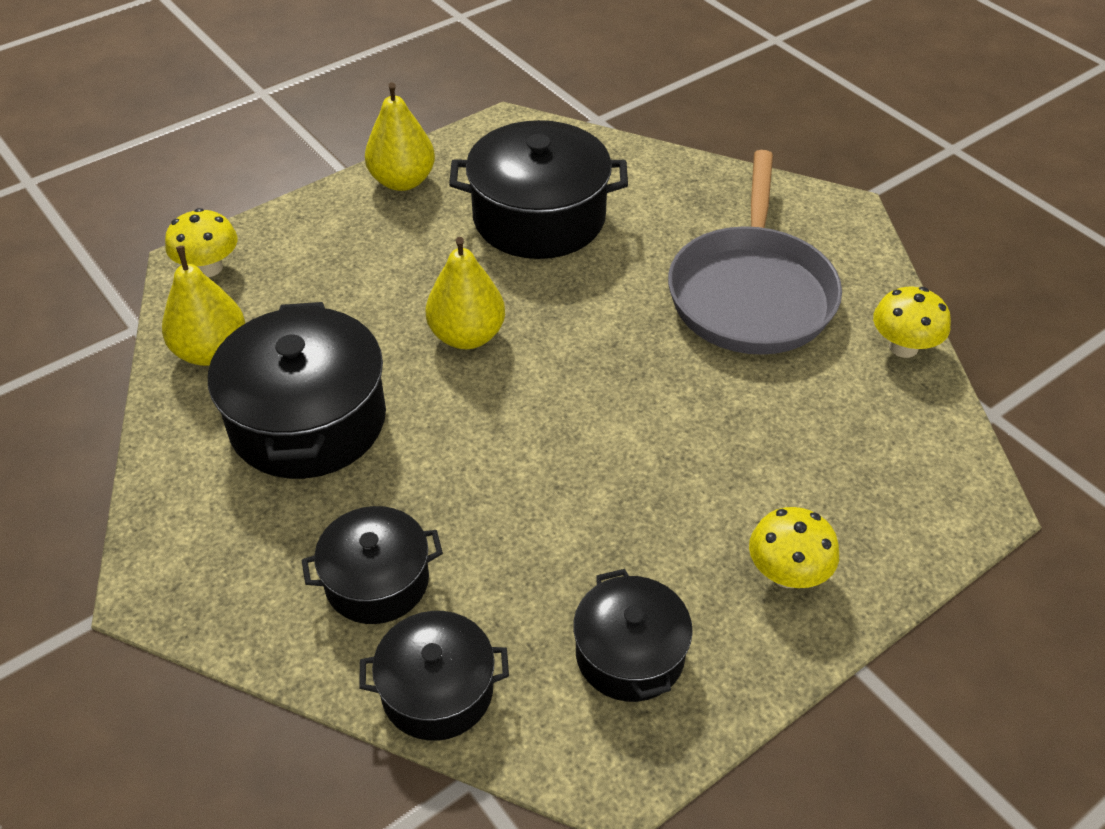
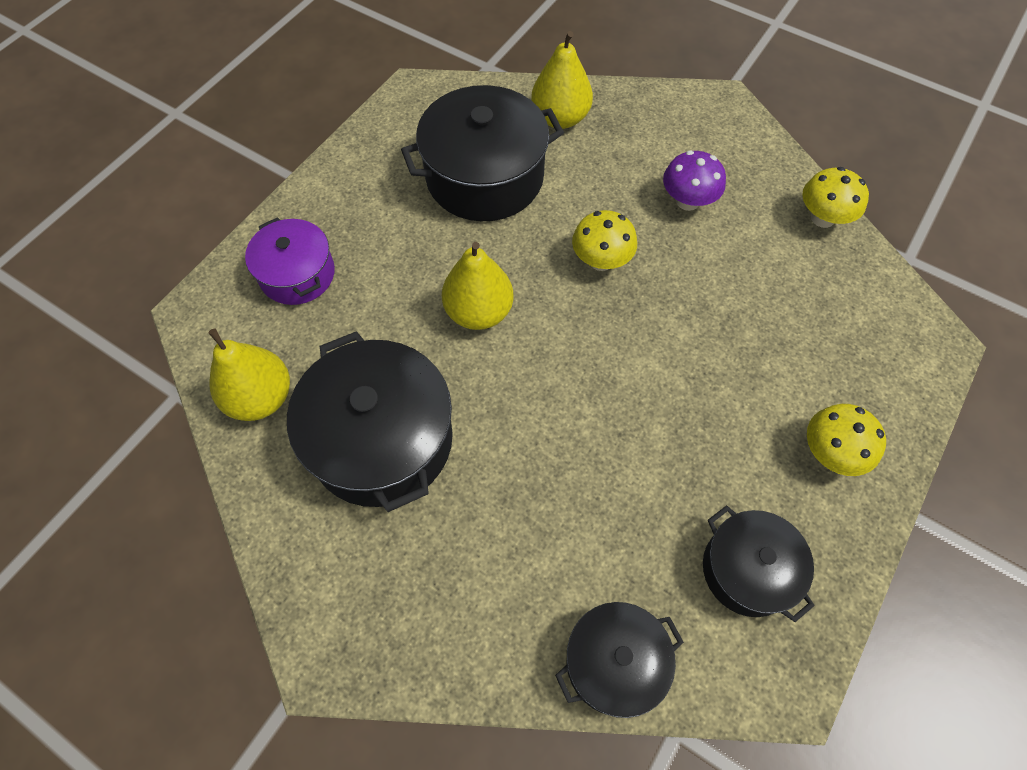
camera: 20 degrees left, 15 degrees up
yellow mushroom [165,208,237,277] -> yellow mushroom moved to [572,210,637,271]
black pot [301,506,443,624] -> none
yellow pear [365,82,435,191] -> yellow pear moved to [531,31,593,129]
grey pan [668,150,842,355] -> purple mushroom [663,151,726,211]
none -> purple pot [245,217,335,305]

